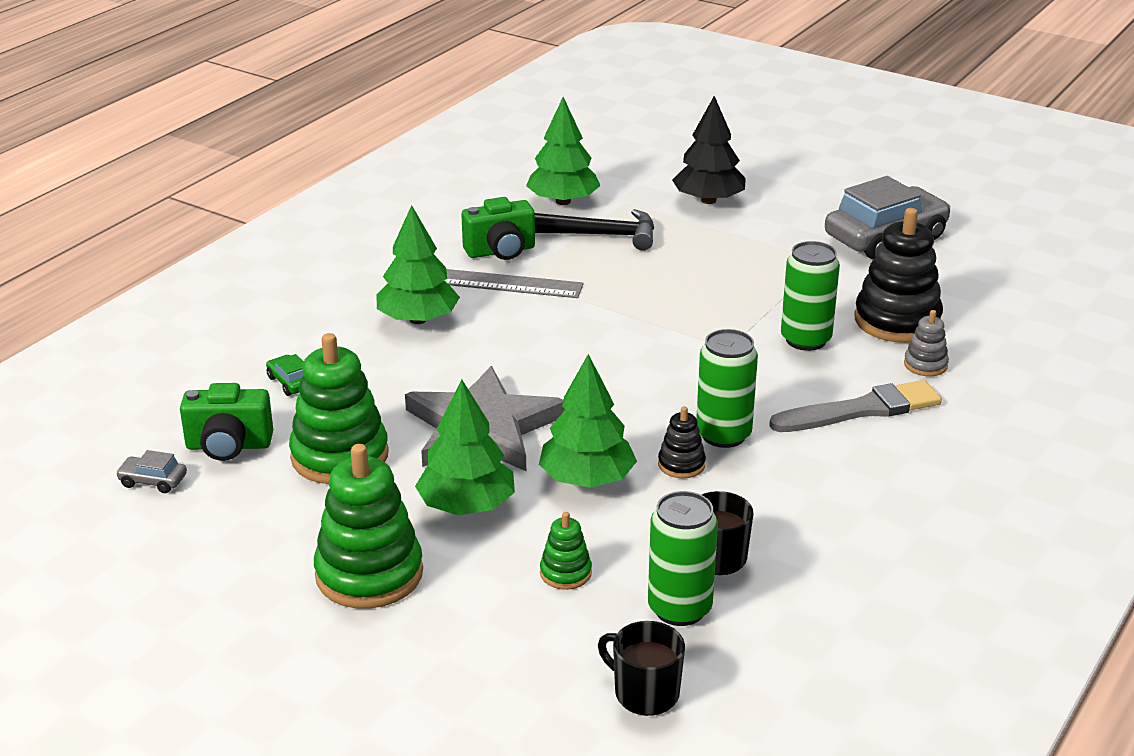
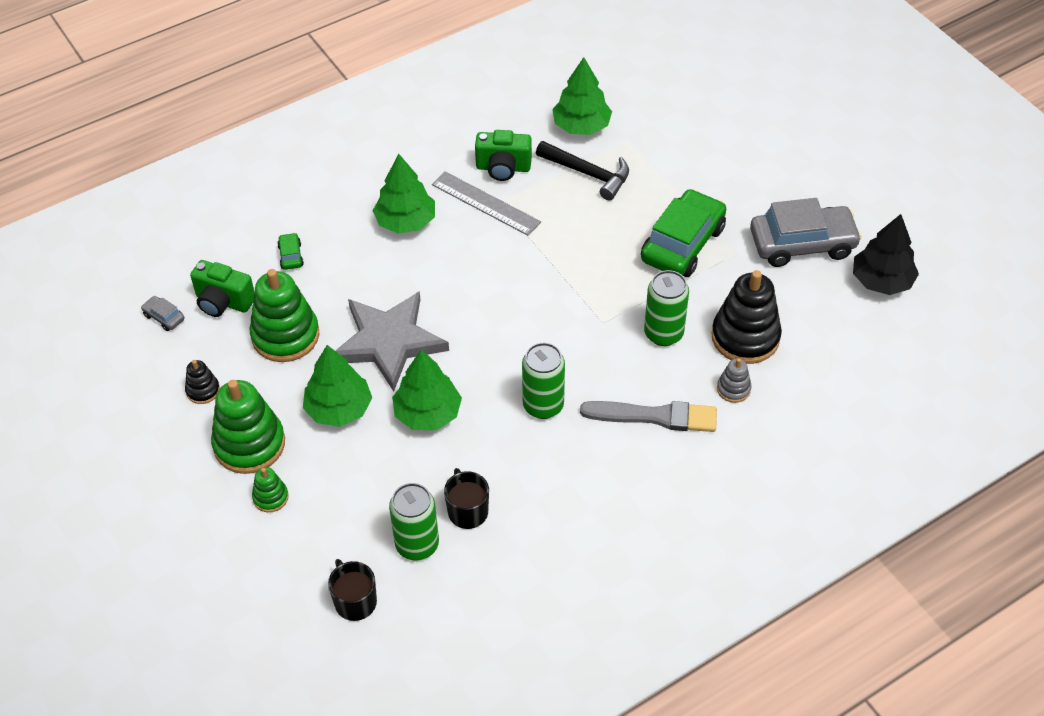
camera: 25 degrees right, 20 degrees up
green stacking toy [540,512,592,590] -> green stacking toy moved to [252,467,289,512]
black stacking toy [658,406,706,478] -> black stacking toy moved to [185,360,220,404]
black tree [672,96,746,204] -> black tree moved to [853,214,919,295]
none -> green car [641,189,726,277]

